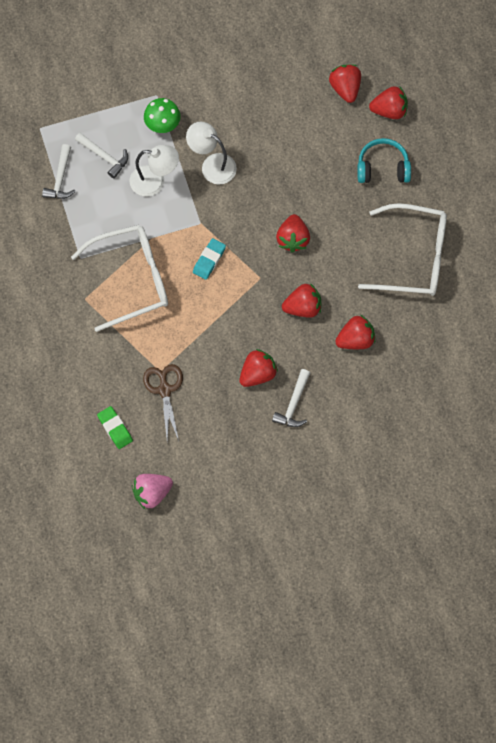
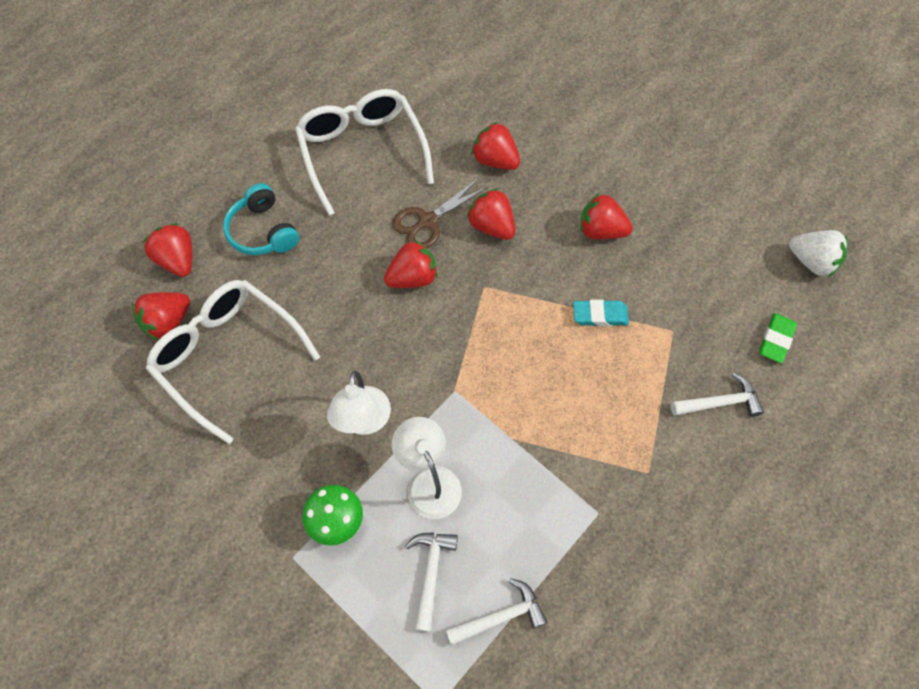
camera: 120 degrees left, 5 degrees down
white glasses [71,225,168,332] -> white glasses moved to [146,280,320,444]
pink strawberry [132,474,173,510] -> white strawberry [789,230,848,277]
brown scissors [143,364,183,441] -> brown scissors moved to [392,178,488,248]
turquoise eraser [193,238,226,280] -> turquoise eraser moved to [573,300,629,326]
white hammer [272,369,310,427] -> white hammer moved to [671,372,764,417]

